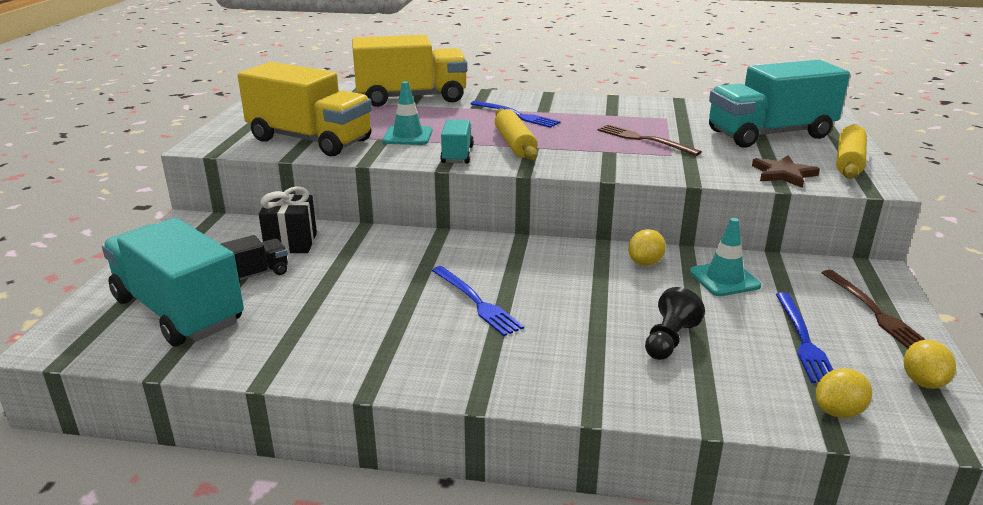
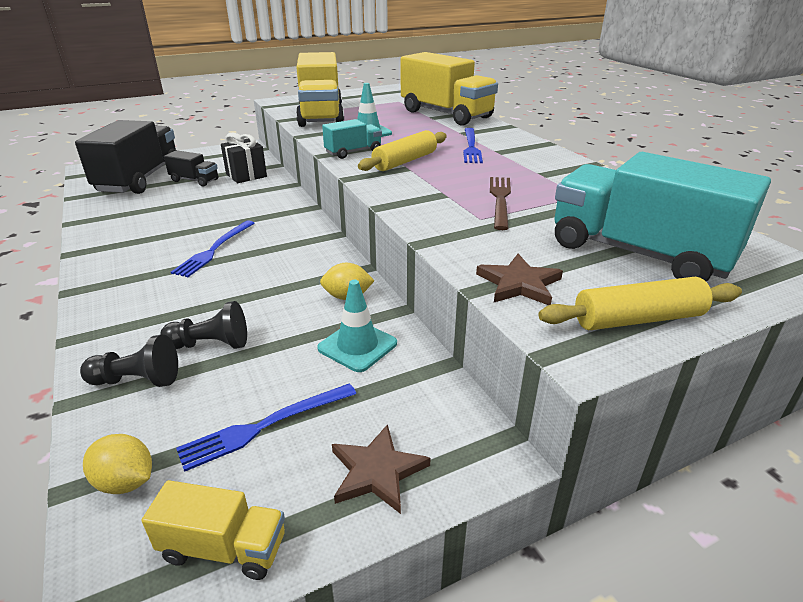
camera: 55 degrees right, 5 degrees up
turquoise truck [102,218,244,346] -> black truck [75,120,176,194]
brown fork [822,270,926,348] -> brown star [332,424,430,514]
yellow lemon [904,340,956,389] -> yellow truck [142,480,285,580]
none -> black pawn [80,335,178,387]

